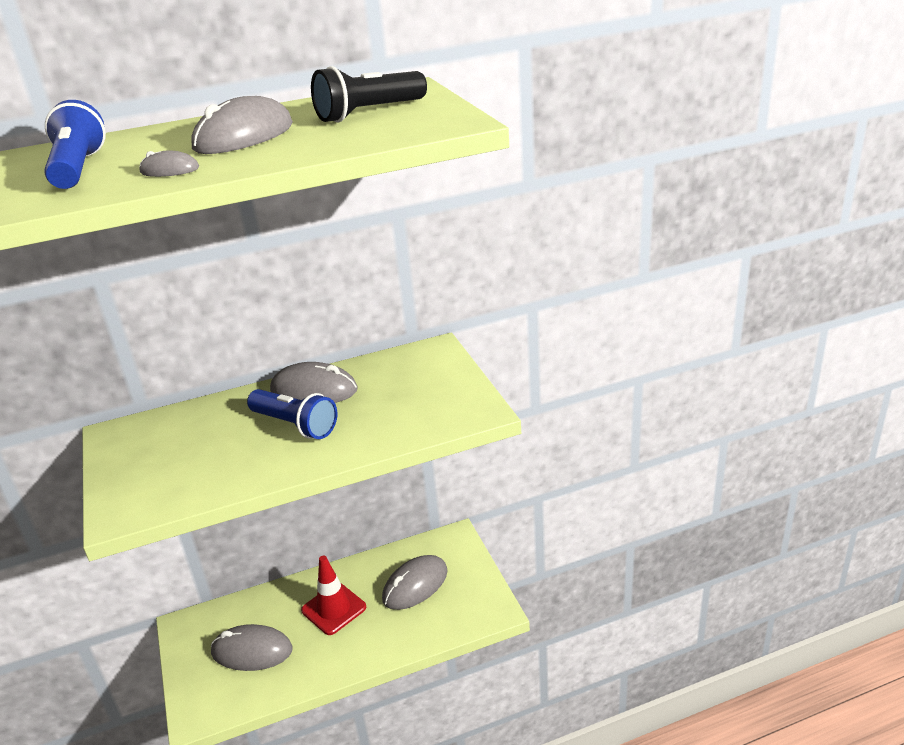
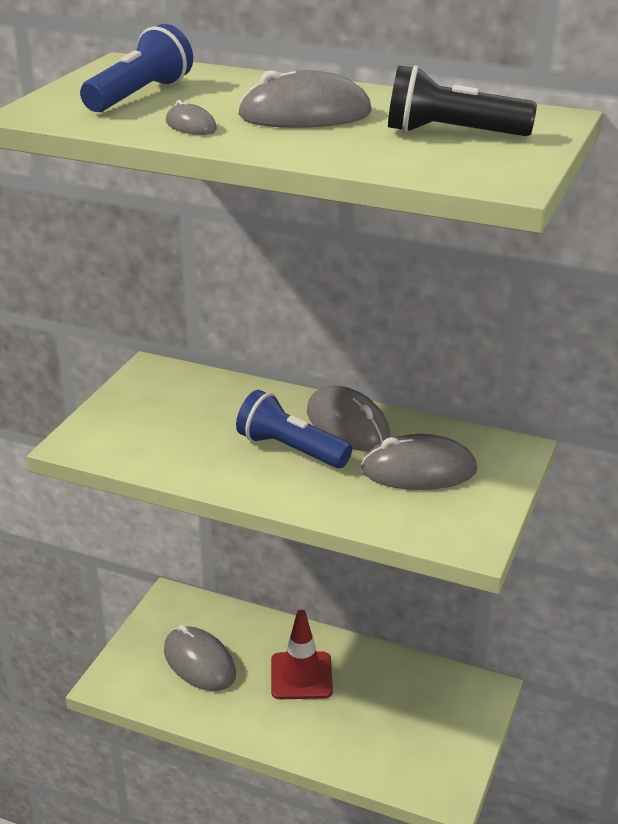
camera: 40 degrees right, 0 degrees up
blue flashlight [247,389,337,439] -> blue flashlight turned 135 degrees clockwise [236,390,352,468]
grey mouse [382,555,448,610] -> grey mouse moved to [361,434,477,490]

